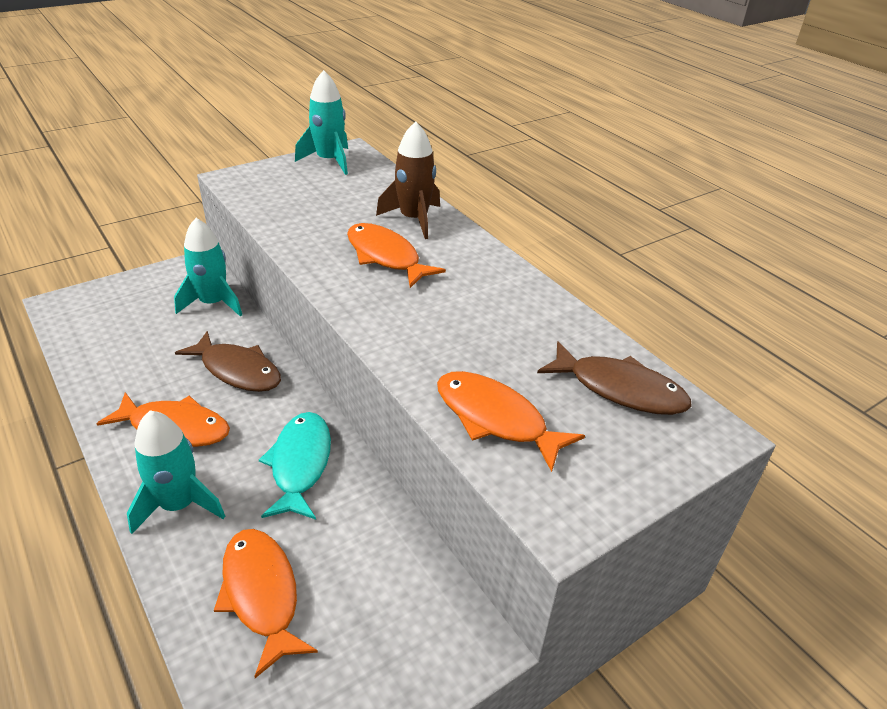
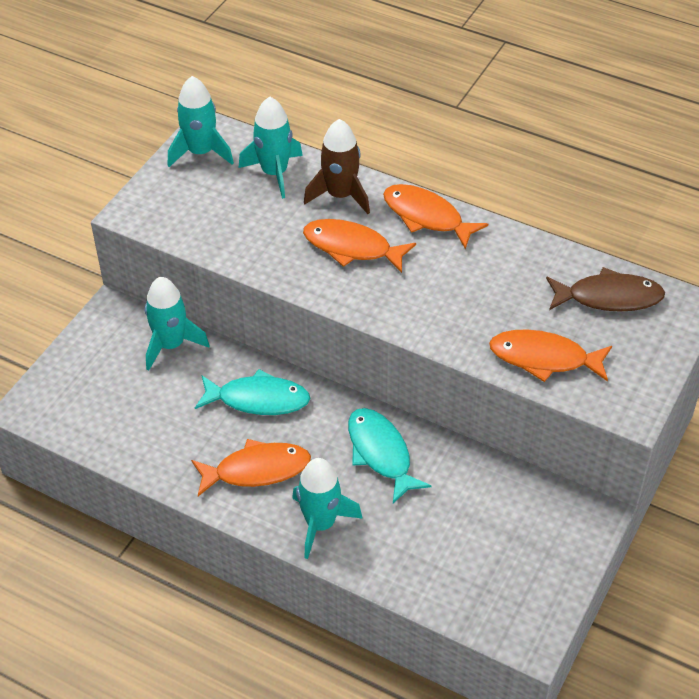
camera: 25 degrees left, 10 degrees up
brown fish [175,331,281,392] -> turquoise fish [195,369,310,415]
orange fish [214,529,318,678] -> orange fish moved to [383,184,488,249]
none -> turquoise rocket [238,97,303,199]

